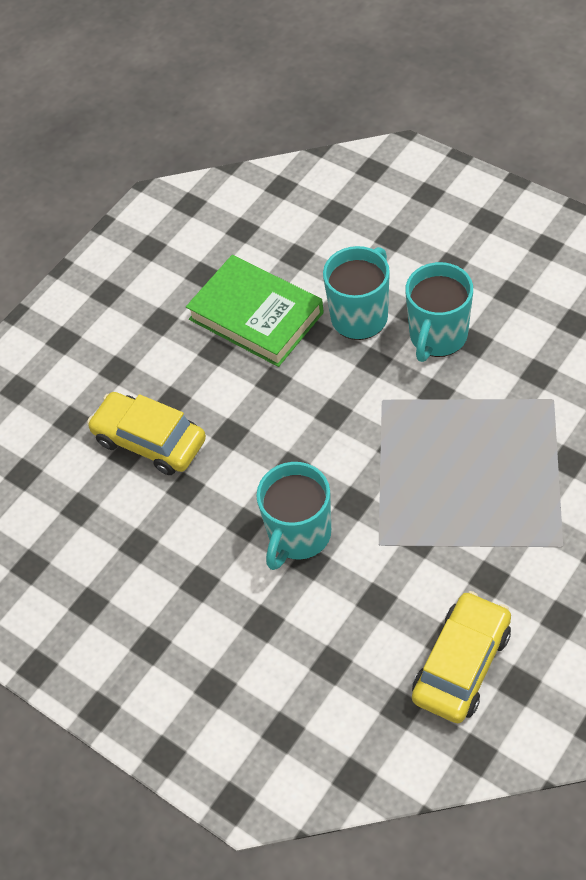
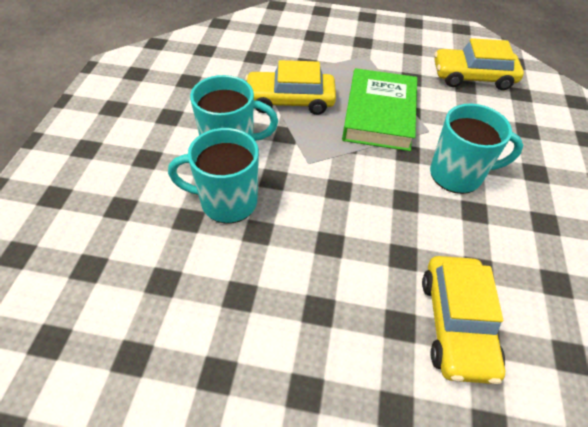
camera: 125 degrees left, 5 degrees down
green book [186,255,324,367] -> green book moved to [342,68,417,151]
none -> yellow car [245,60,336,115]

